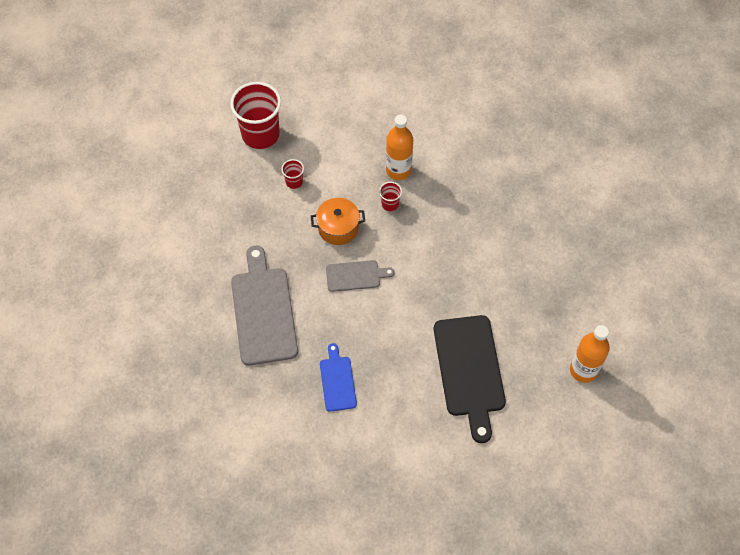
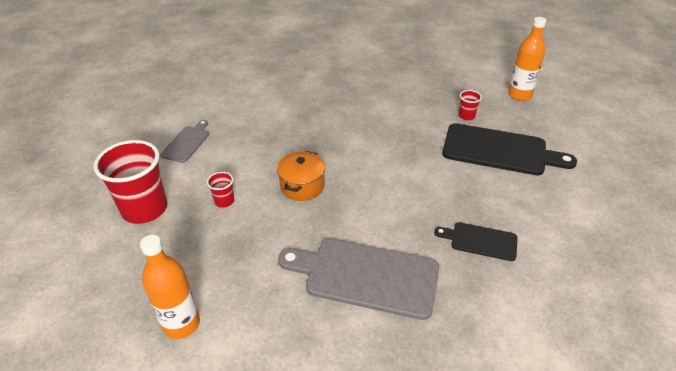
camera: 65 degrees left, 20 degrees down
blue cutting board [320,343,357,412] -> black cutting board [434,222,518,261]
grey cutting board [326,260,395,292] -> grey cutting board moved to [160,120,209,163]
red cup [379,182,402,211] -> red cup moved to [459,90,482,120]
orange bottle [386,115,413,180] -> orange bottle moved to [140,235,200,339]

